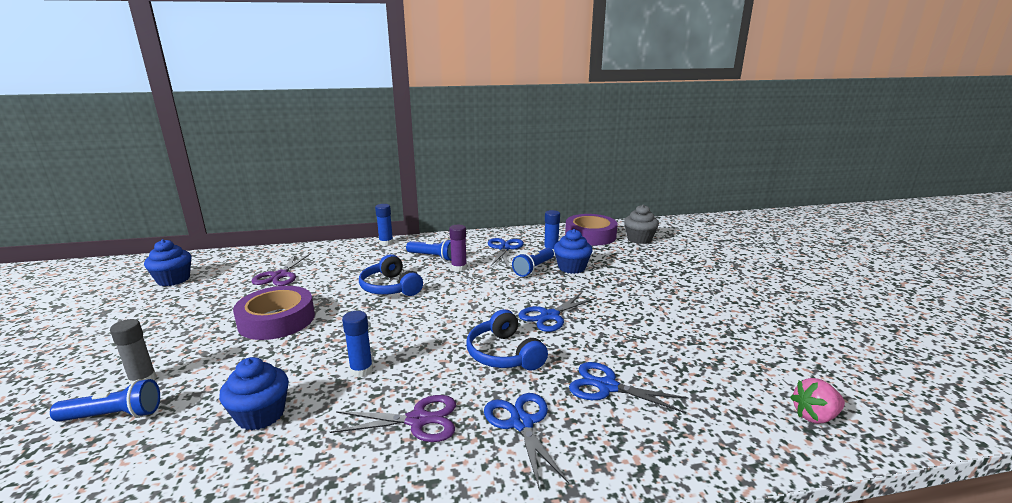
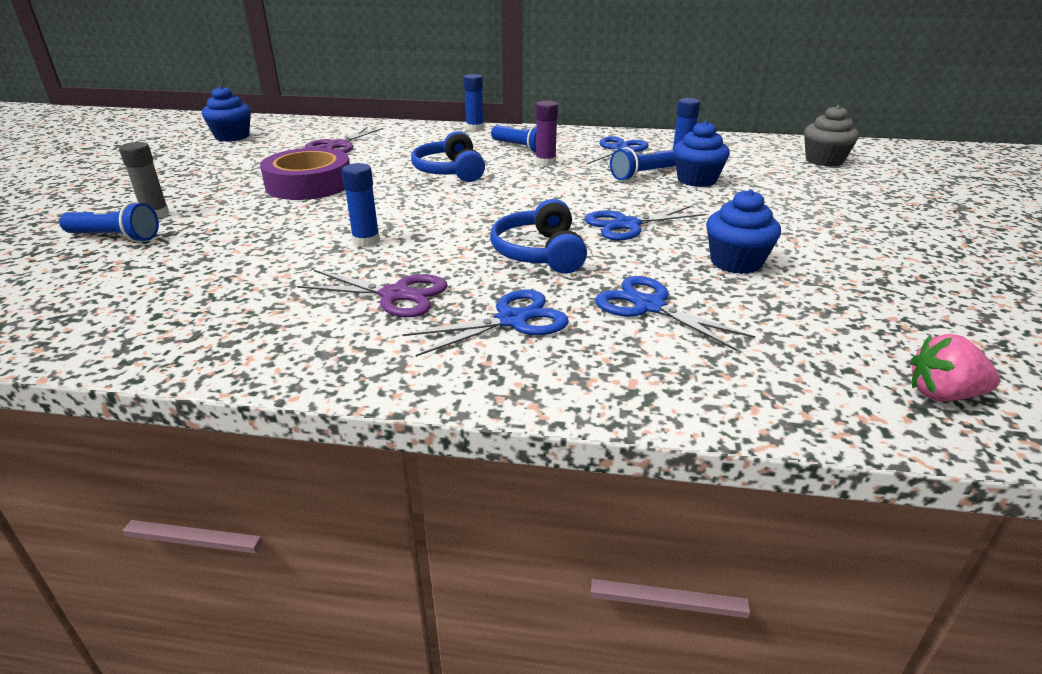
camera: 20 degrees right, 10 degrees up
blue cupcake [219,357,289,430] -> blue cupcake moved to [706,189,781,274]
blue scissors [484,393,569,488] -> blue scissors turned 60 degrees clockwise [402,289,569,357]
purple tape [565,214,618,246] -> none

